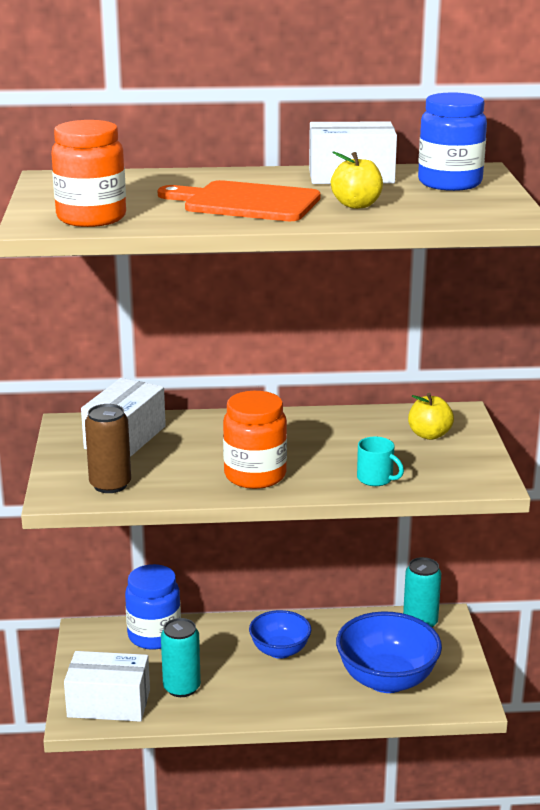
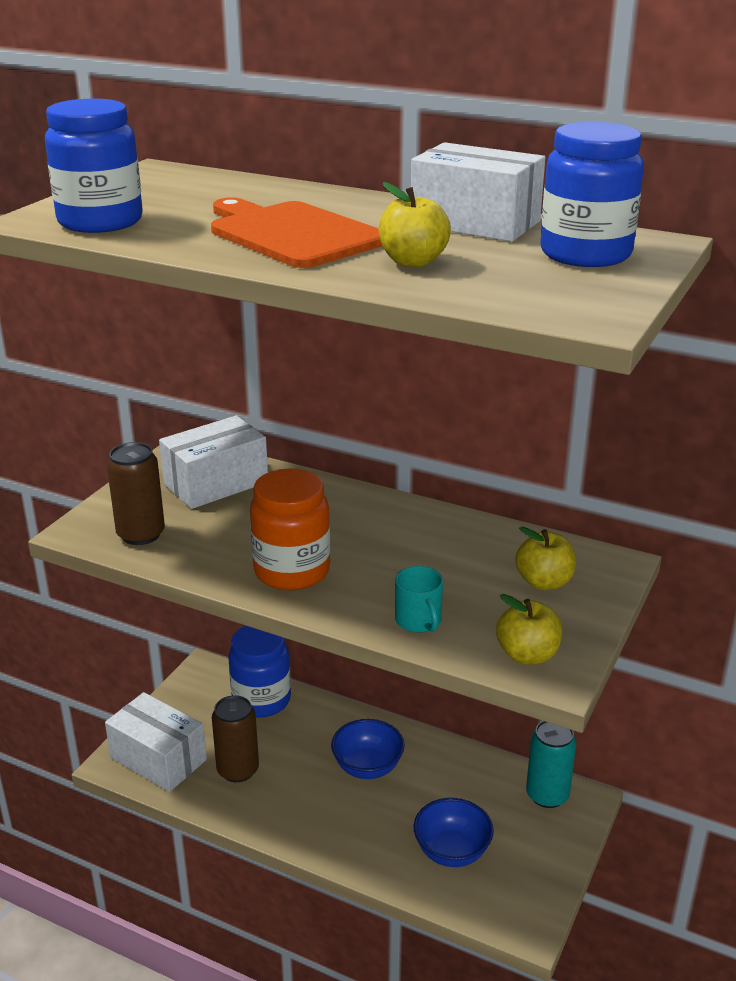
camera: 30 degrees right, 5 degrees up
orange jar [51,120,126,227] -> blue jar [45,99,143,233]
turquoise can [161,618,201,697] -> brown can [212,695,259,782]
blue bowl [336,611,442,693] -> blue bowl [414,798,494,867], size x0.62
none -> yellow apple [496,594,562,665]

